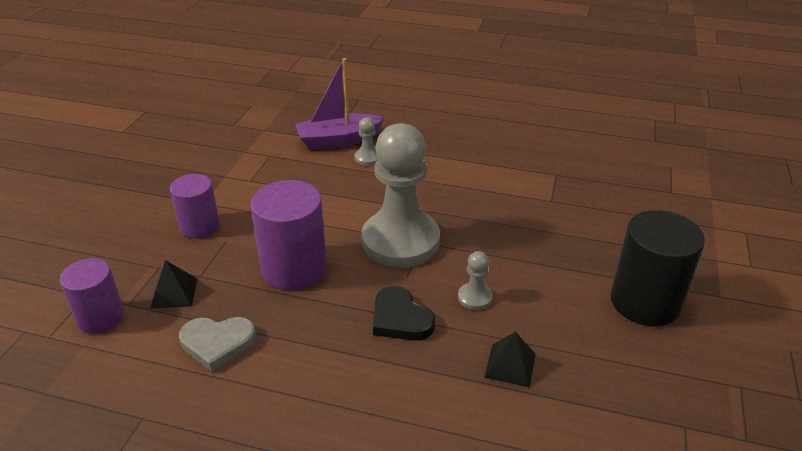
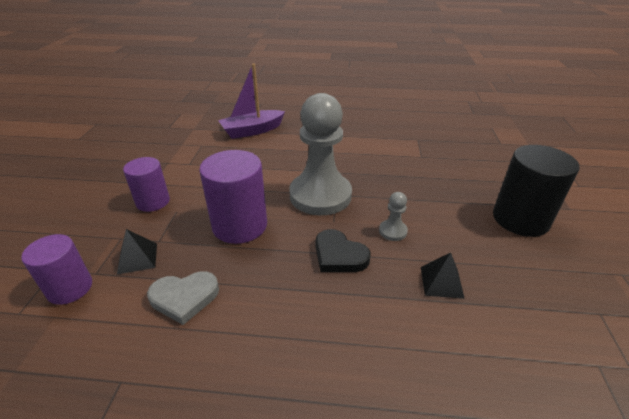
camera: 10 degrees left, 0 degrees up
grey pawn [355,117,378,166] -> none

